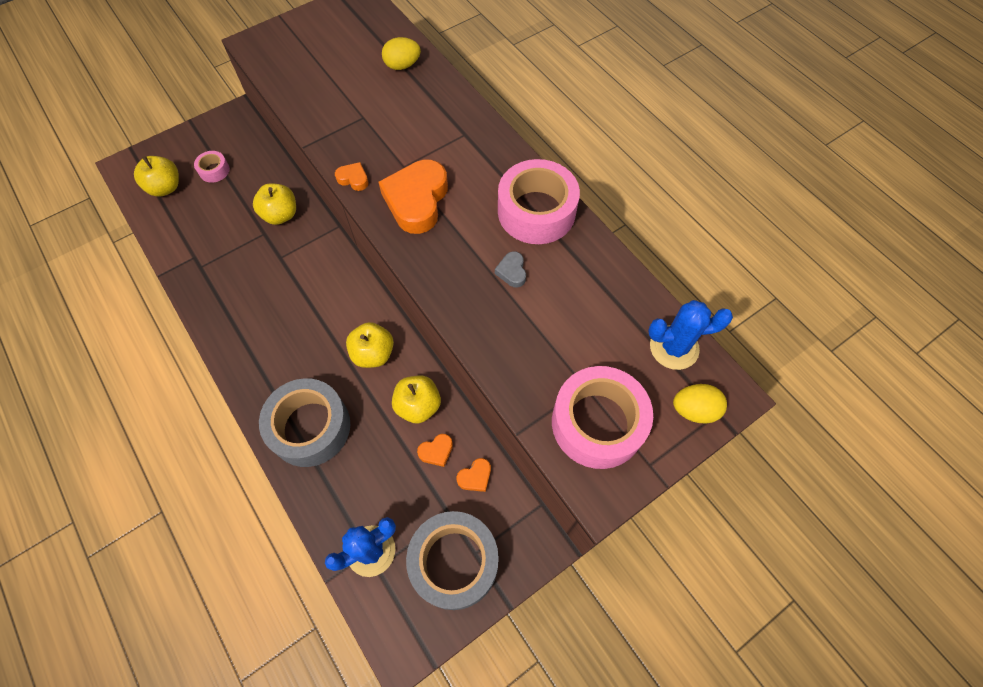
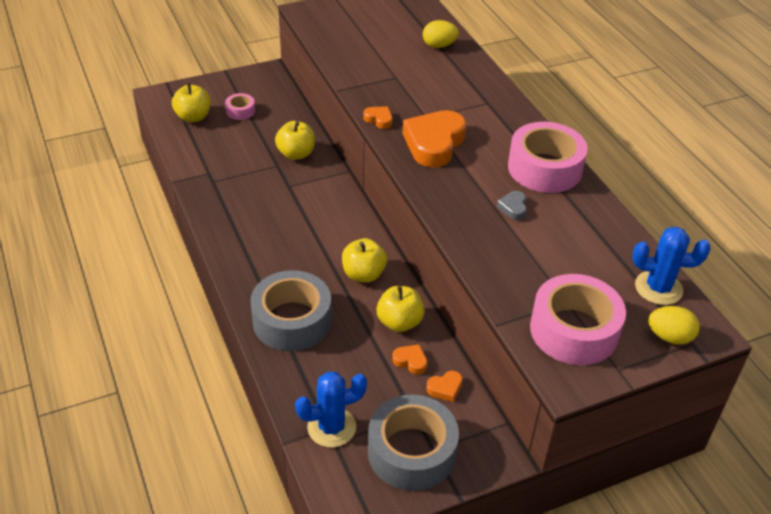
camera: 10 degrees right, 20 degrees down
orange heart [417,434,453,467] -> orange heart turned 135 degrees counterclockwise [392,344,427,374]

